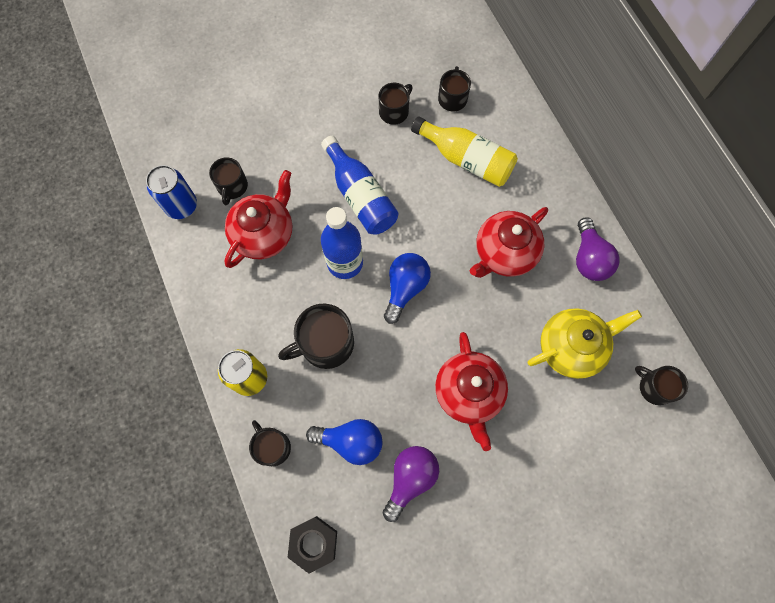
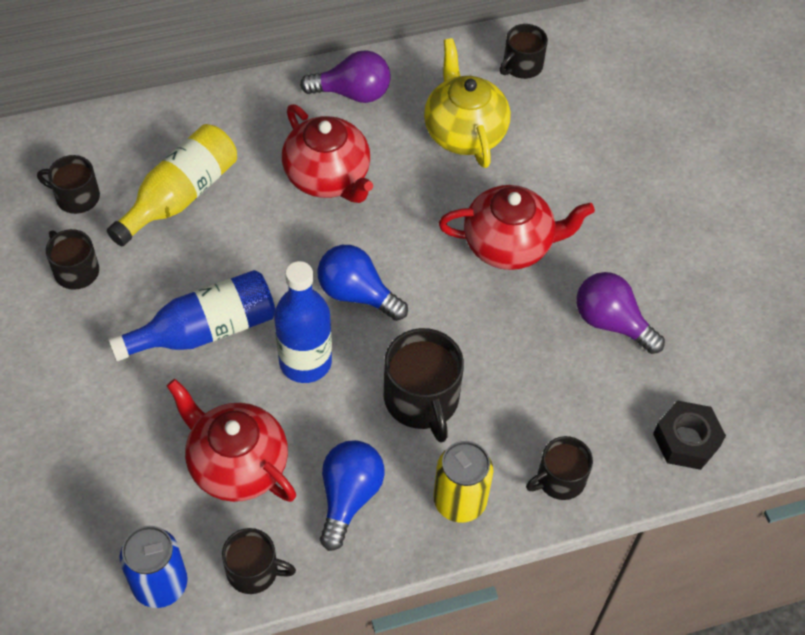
camera: 85 degrees left, 15 degrees down
black mug [209,157,248,206] -> black mug moved to [222,528,296,594]
blue light bulb [306,419,383,465] -> blue light bulb moved to [320,440,385,551]

